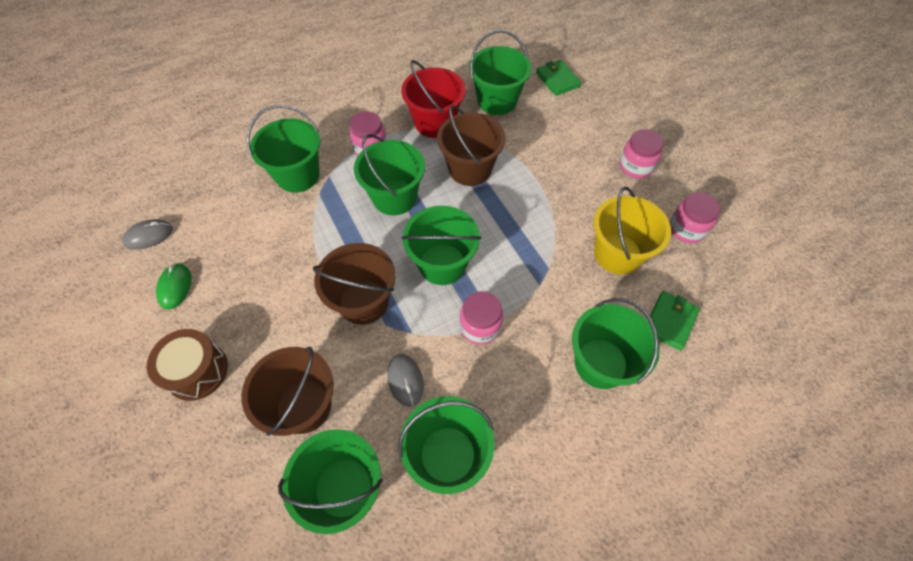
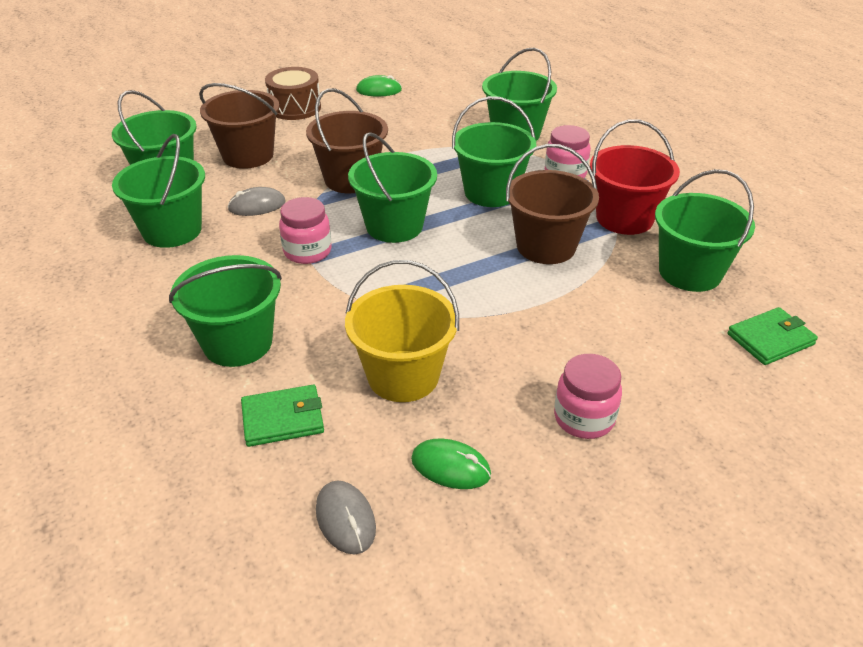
camera: 90 degrees right, 20 degrees down
grey mouse [122,219,173,250] -> grey mouse moved to [316,480,376,555]
green wallet [648,291,700,351] -> green wallet turned 45 degrees counterclockwise [241,385,324,447]
pink jar [669,192,721,243] -> green mouse [411,438,491,489]

